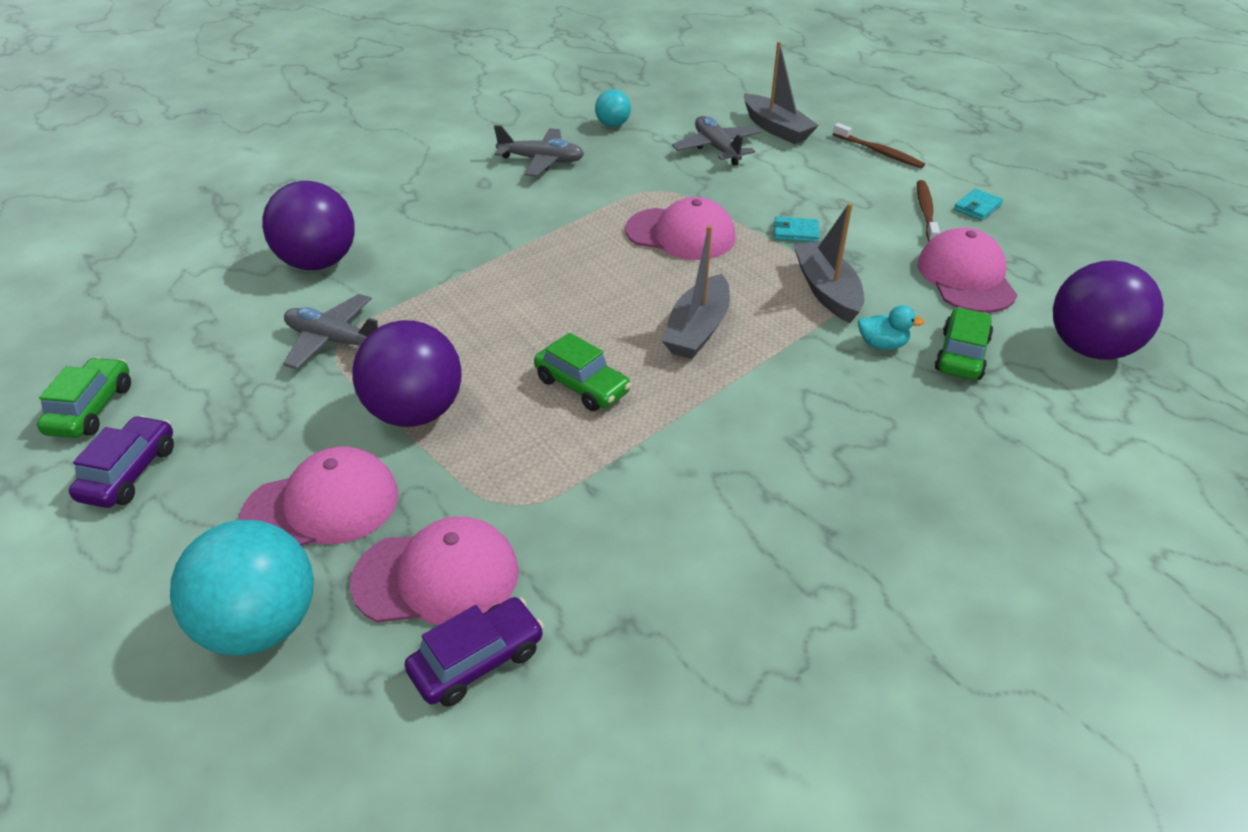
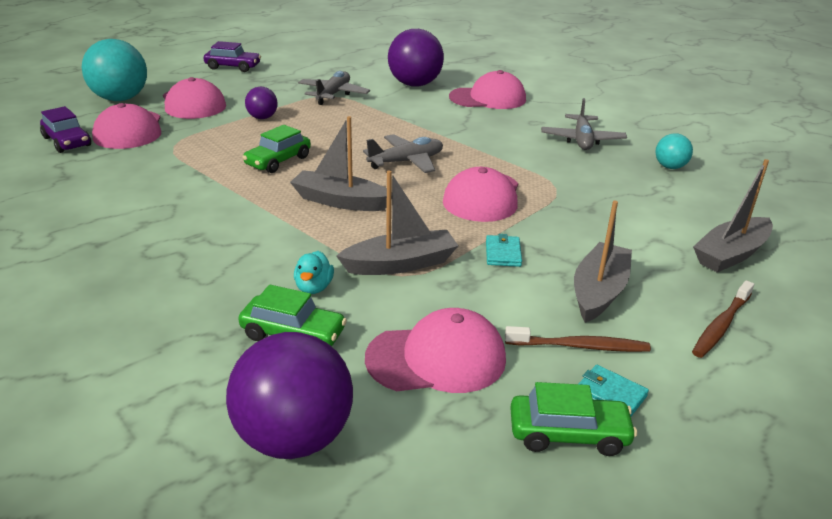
camera: 85 degrees right, 10 degrees down
green car [37,357,131,438] -> green car moved to [510,382,637,456]
purple ball [352,320,461,427] -> purple ball [245,87,277,119], size x0.51
grey plane [672,116,761,166] -> grey plane moved to [363,134,443,173]
none -> pink cap [449,70,526,109]
none -> grey boat [574,201,632,323]

